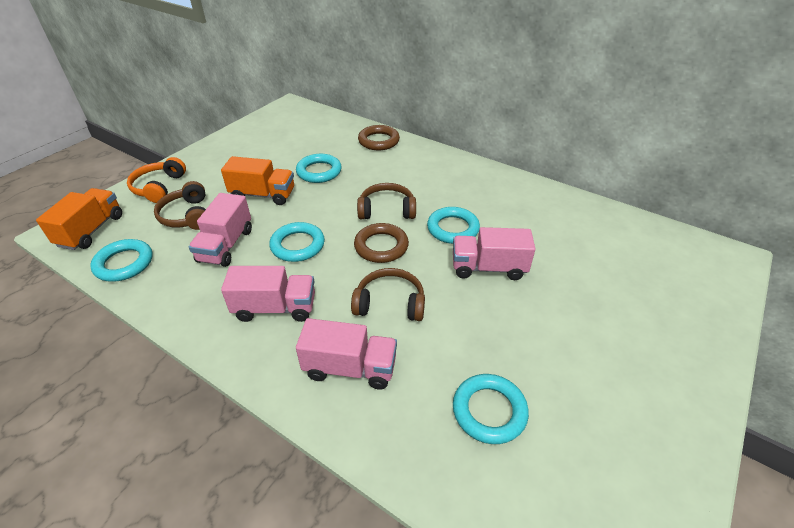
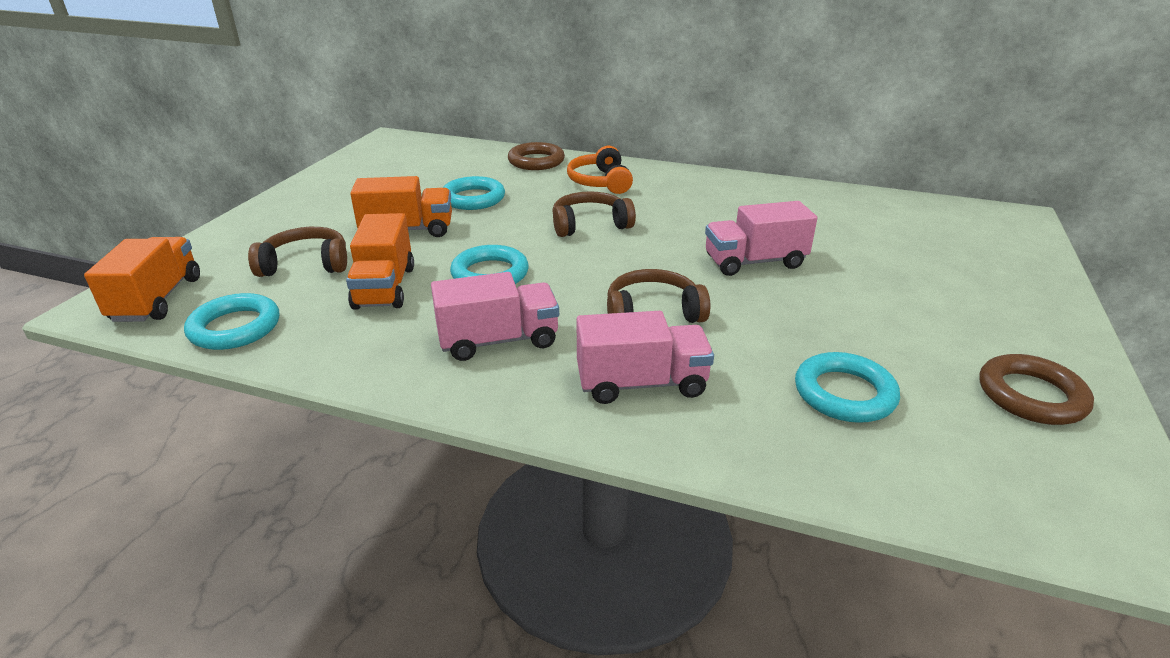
camera: 15 degrees left, 10 degrees down
orange headphones [127,157,186,203] -> orange headphones moved to [567,146,633,194]
brown headphones [154,181,206,230] -> brown headphones turned 120 degrees clockwise [248,227,347,277]
pink truck [189,193,252,267] -> orange truck [346,213,414,310]
brown ring [354,223,409,263] -> brown ring moved to [979,354,1094,425]
turquoise ring [427,207,480,244] -> none

